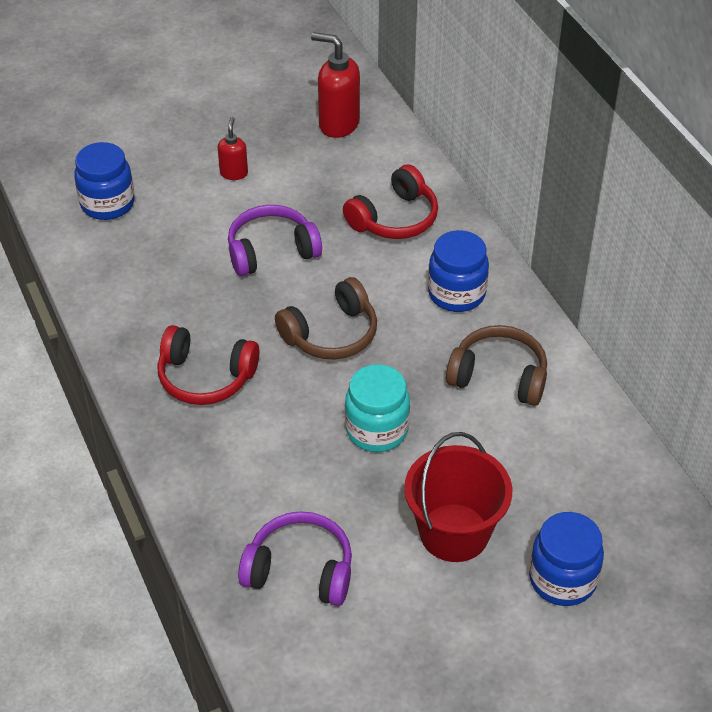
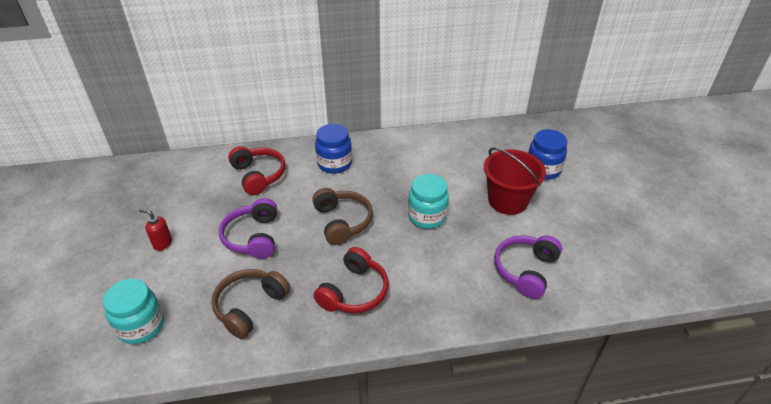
camera: 75 degrees left, 5 degrees down
blue jar [74,142,135,220] -> turquoise jar [103,279,164,344]
red soap dispenser [311,32,360,138] -> none
brown headphones [446,325,547,406] -> brown headphones moved to [211,269,290,339]

